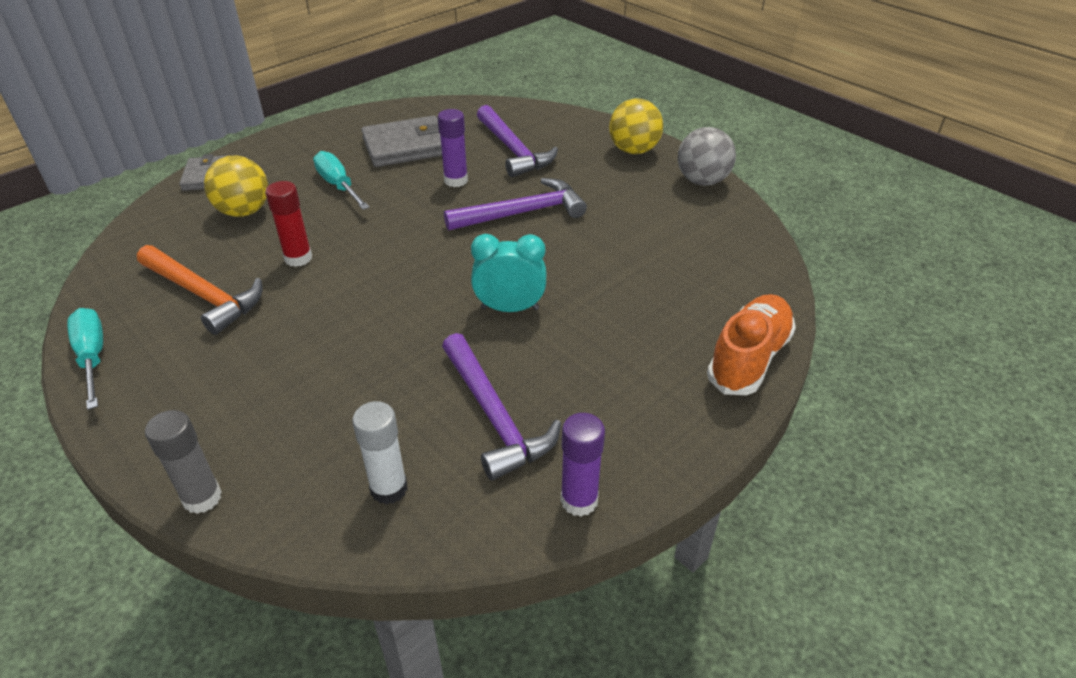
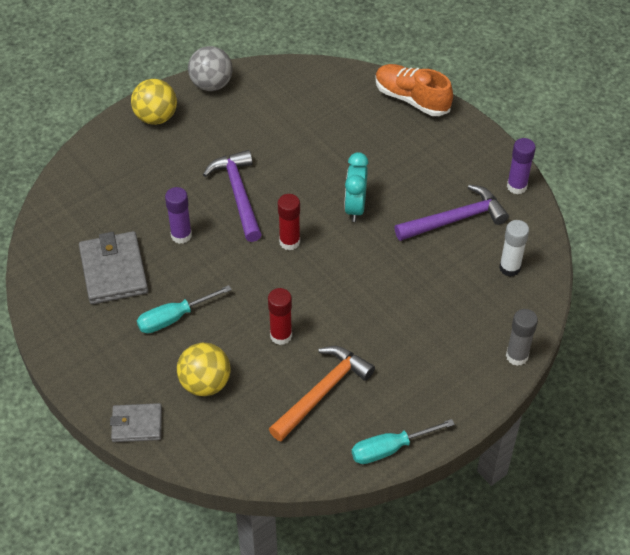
camera: 85 degrees left, 10 degrees up
purple hammer [477,105,558,177] -> none
none -> red glue stick [278,194,300,250]

